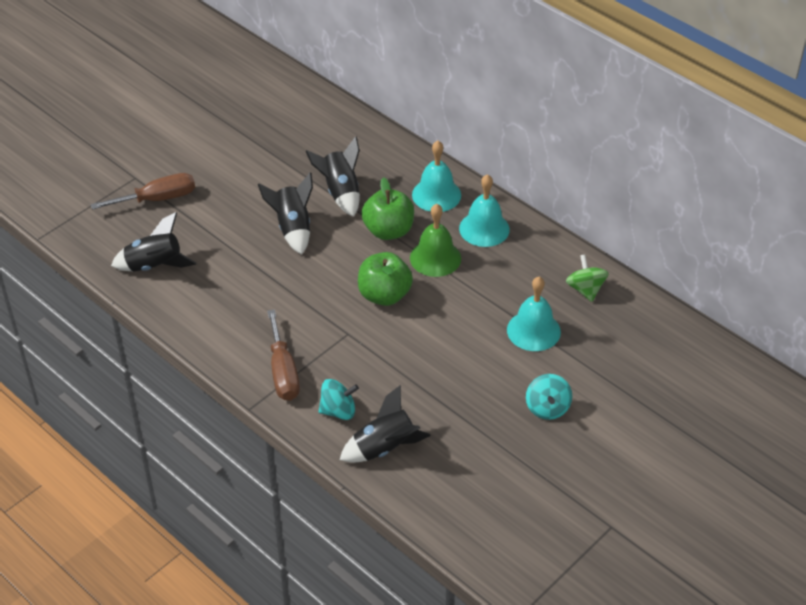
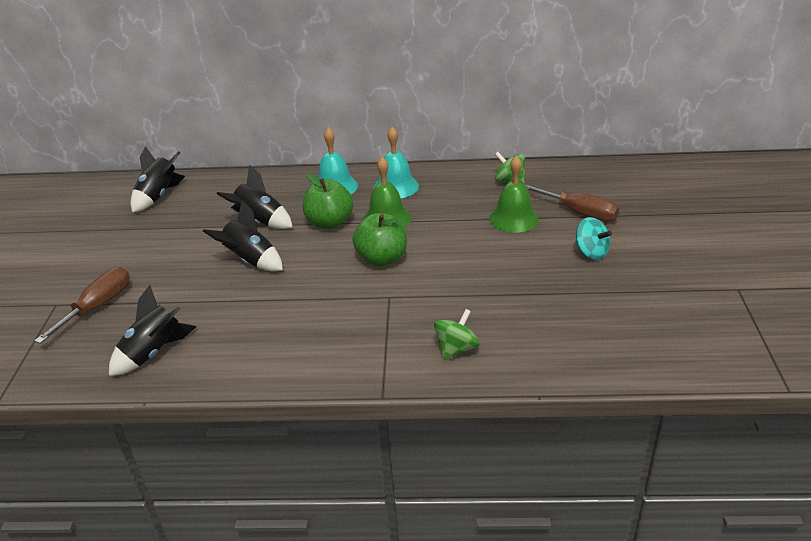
camera: 40 degrees left, 10 degrees down
brown screwdriver [267,310,300,401] -> brown screwdriver moved to [524,184,619,222]
turquoise spinning top [318,379,359,420] -> green spinning top [434,309,480,360]
black rocket [340,385,431,463] -> black rocket moved to [130,146,185,213]
turquoise bell [507,277,561,351] -> green bell [489,156,539,233]

